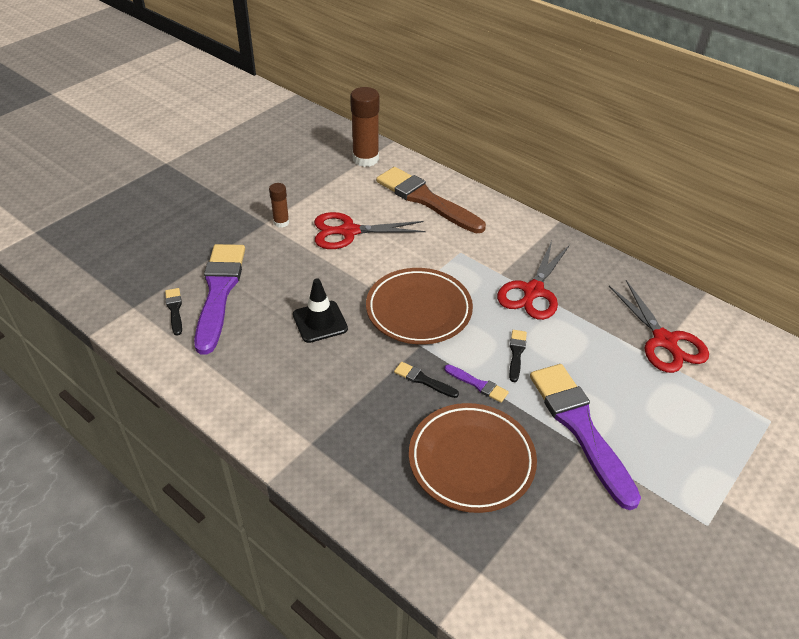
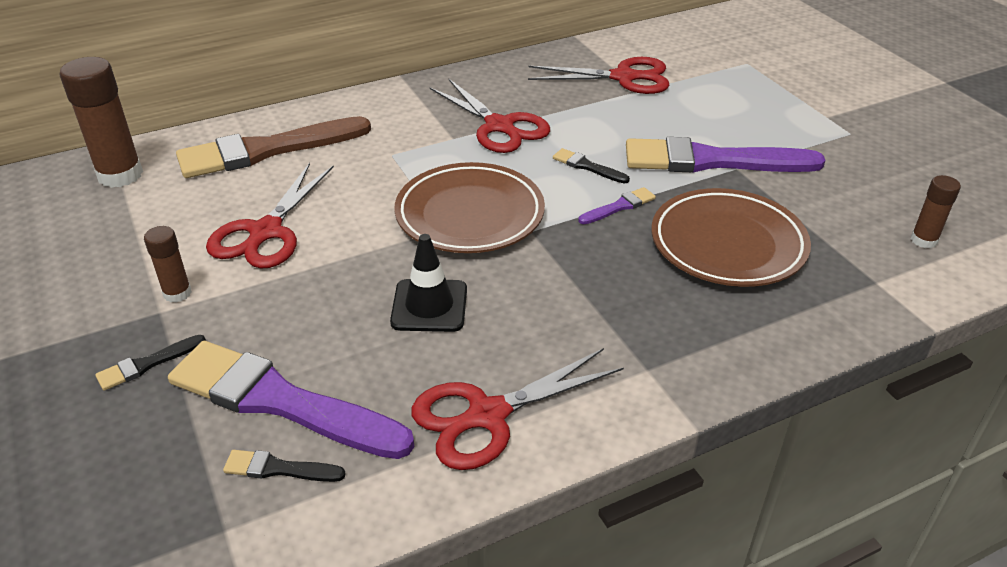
camera: 65 degrees left, 5 degrees down
black brush [394,362,459,398] -> black brush moved to [95,335,206,391]
none -> red scissors [411,348,624,470]
none -> brown glue stick [911,175,961,248]

